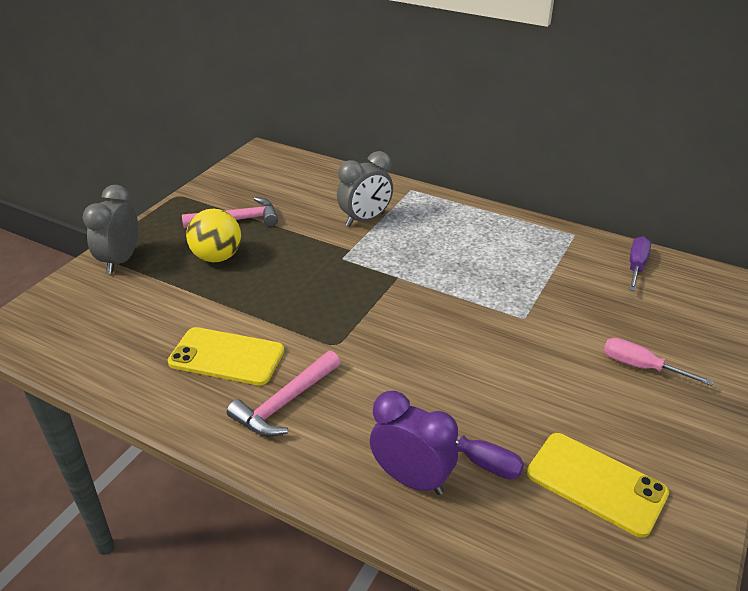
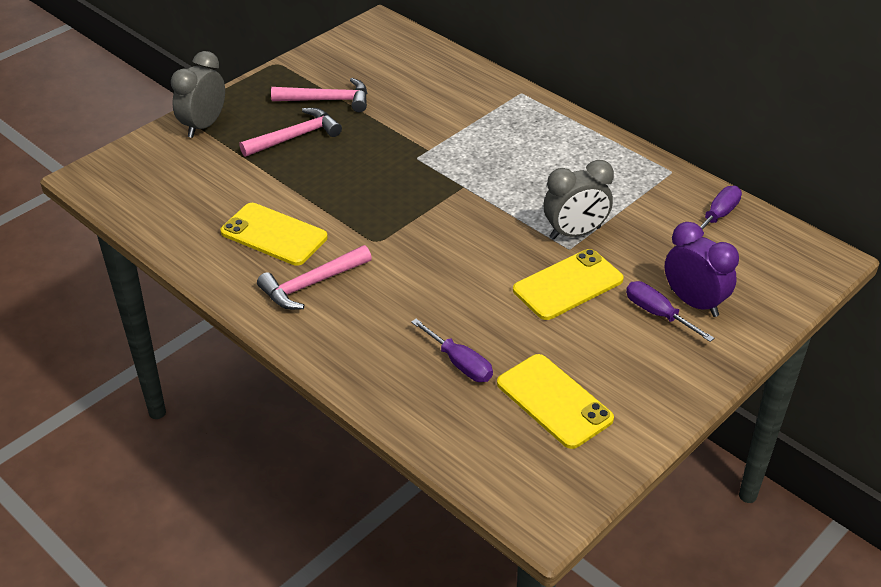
camera: 15 degrees right, 5 degrees up
yellow ball [186,209,241,263] -> pink hammer [239,108,342,157]
grey clock [337,151,393,227] -> grey clock moved to [544,160,614,240]
purple clock [370,391,458,495] -> purple clock moved to [665,222,739,317]
pink screwdriver [604,338,713,386] -> purple screwdriver [626,281,714,342]
none -> yellow phone [513,249,624,320]

